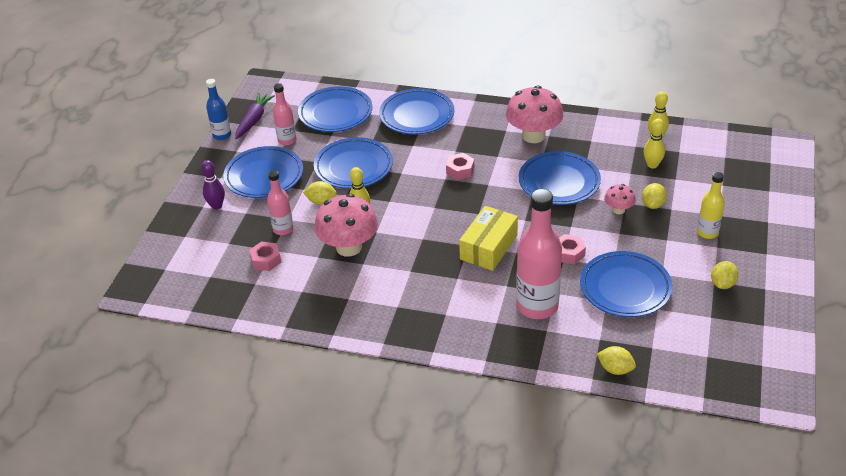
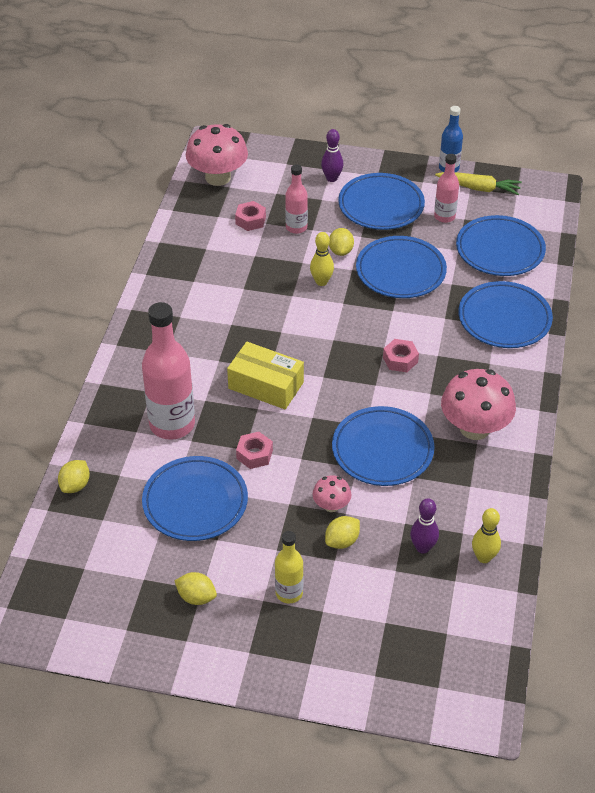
camera: 85 degrees right, 5 degrees up
purple carrot [235,93,275,139] -> yellow carrot [435,172,522,195]
pink mushroom [315,194,378,257] -> pink mushroom moved to [186,124,248,186]
yellow lemon [642,183,667,209] -> yellow lemon turned 60 degrees counterclockwise [325,516,360,549]
yellow bowling pin [644,119,665,169] -> purple bowling pin [410,498,439,554]

